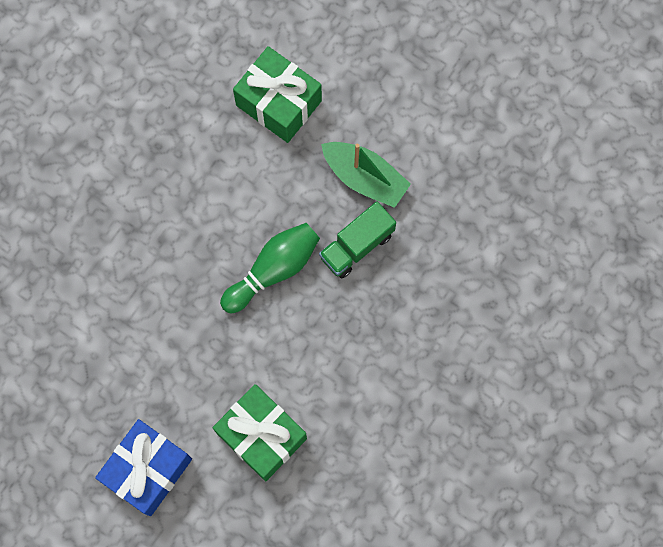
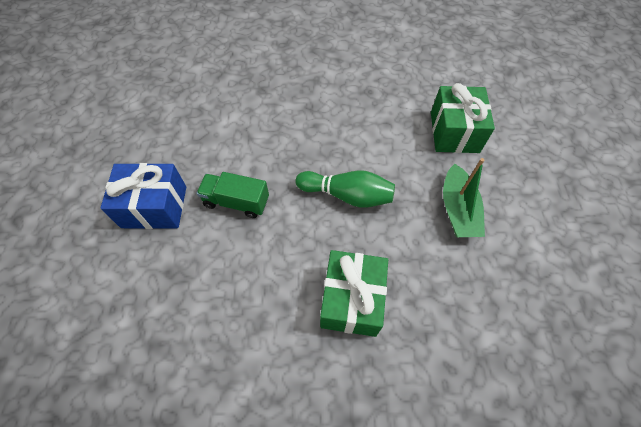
camera: 55 degrees right, 15 degrees down
green gift [213,384,307,481] -> green gift moved to [320,250,388,337]
green truck [319,201,396,278] -> green truck moved to [196,172,269,218]

